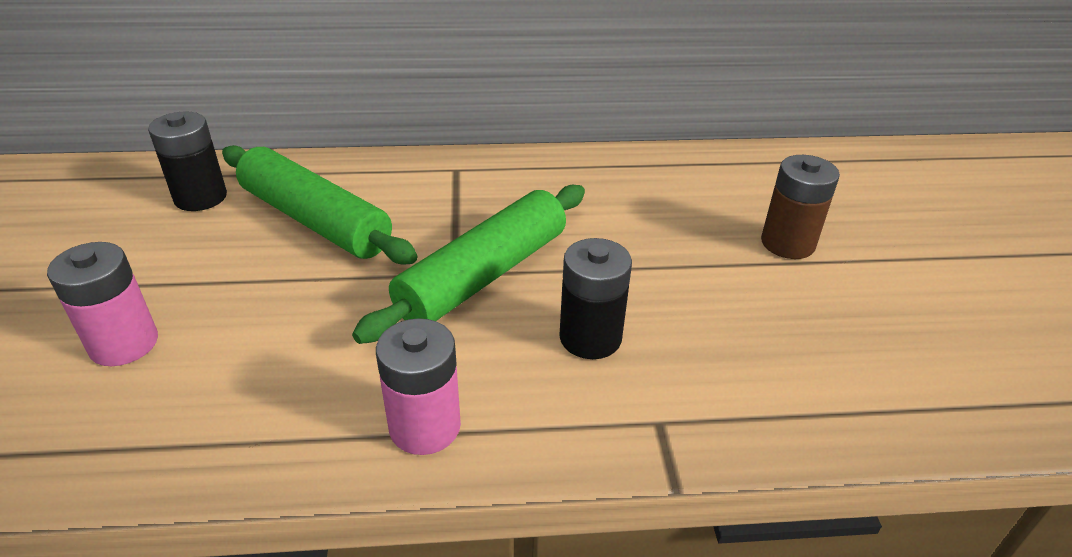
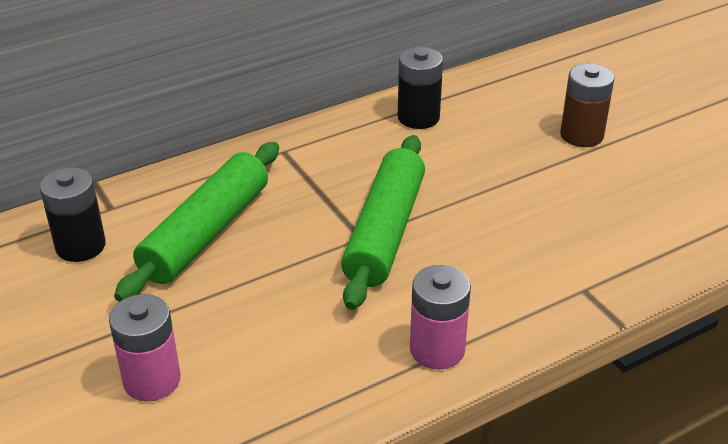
camera: 25 degrees left, 0 degrees up
green rolling pin [222,145,417,265] -> green rolling pin turned 75 degrees counterclockwise [114,142,279,302]
black battery [559,238,632,359] -> black battery moved to [398,47,443,129]

